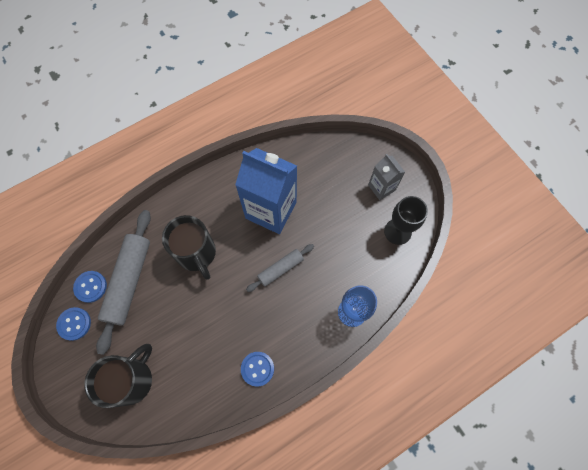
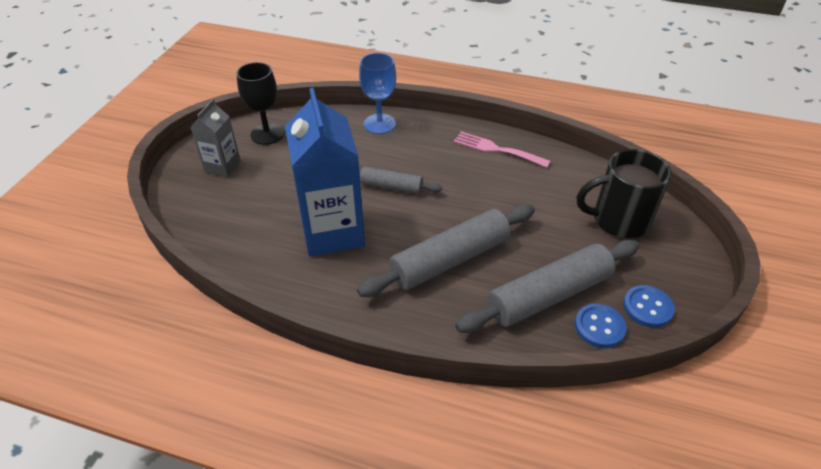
camera: 130 degrees left, 25 degrees down
black mug [162,215,216,280] -> grey rolling pin [357,204,535,297]
blue button [241,352,274,387] -> pink fork [454,132,551,168]

